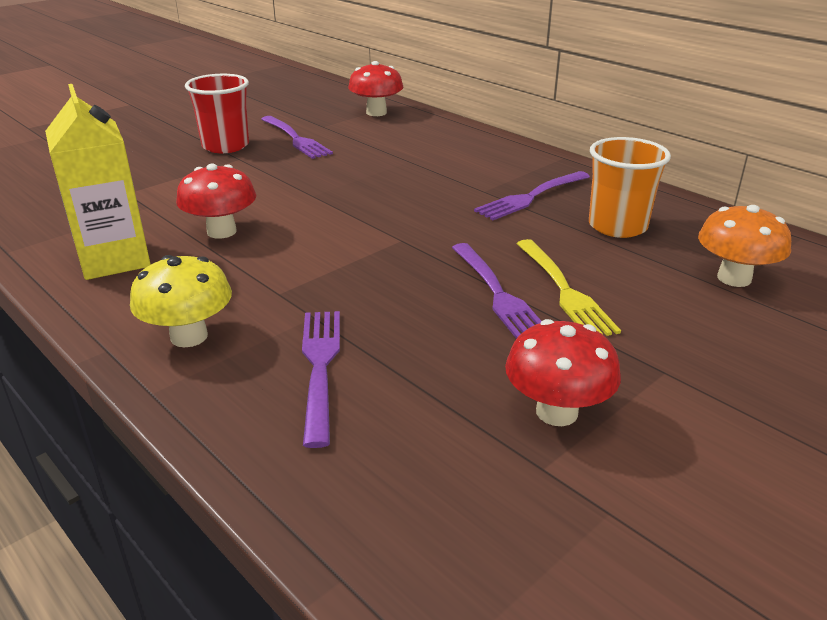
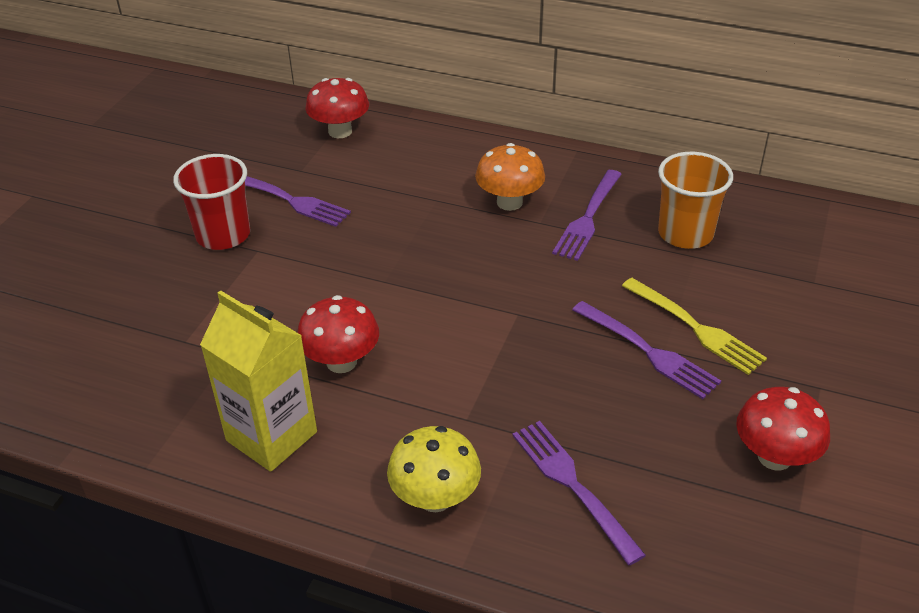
camera: 25 degrees left, 10 degrees up
orange mushroom [698,205,791,287] -> orange mushroom moved to [475,143,545,211]

